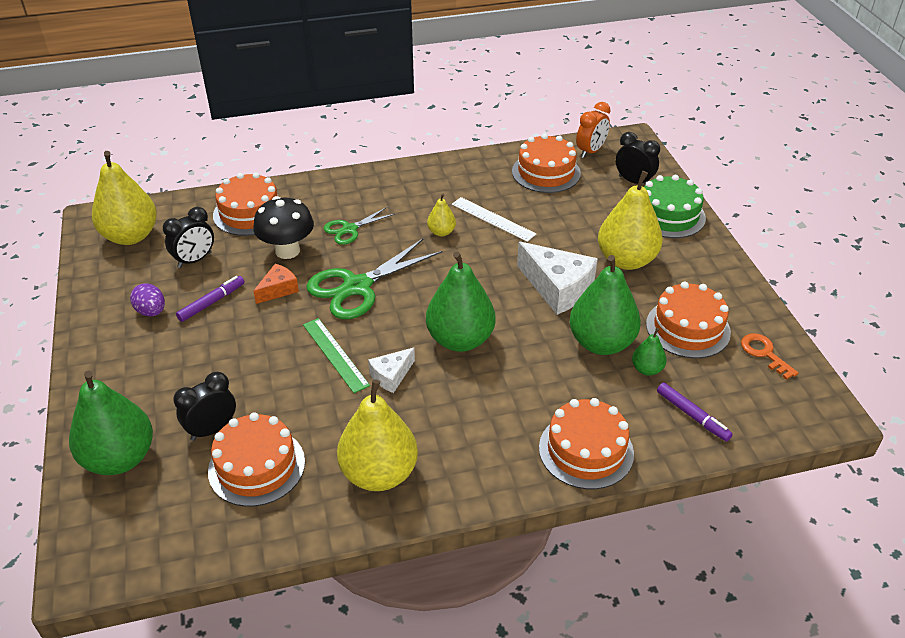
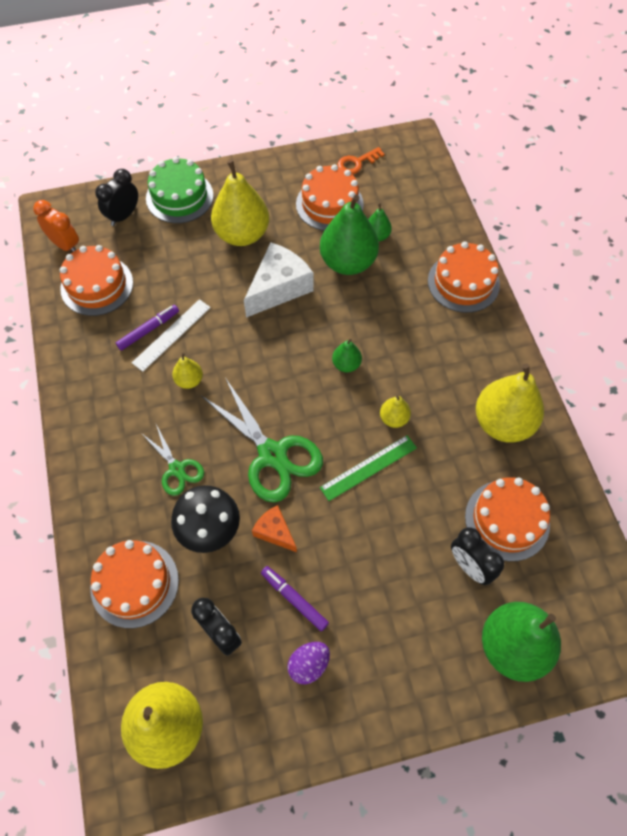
camera: 90 degrees left, 20 degrees up
white cheese [368,348,415,393] -> yellow pear [380,395,411,428]
green pear [426,252,495,352] -> green pear [332,339,362,372], size x0.47
purple marker [657,383,733,442] -> purple marker moved to [116,305,179,351]

